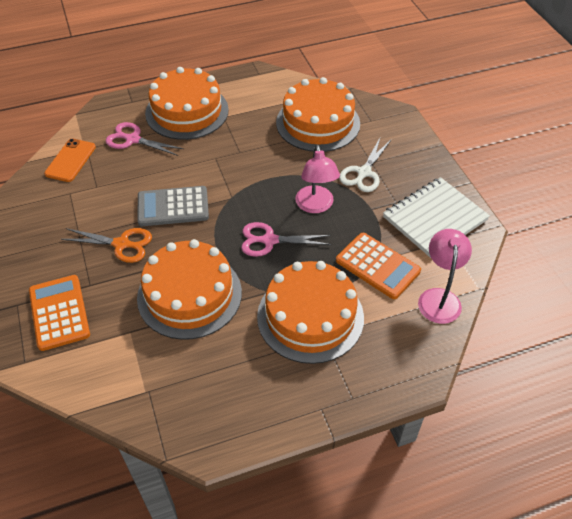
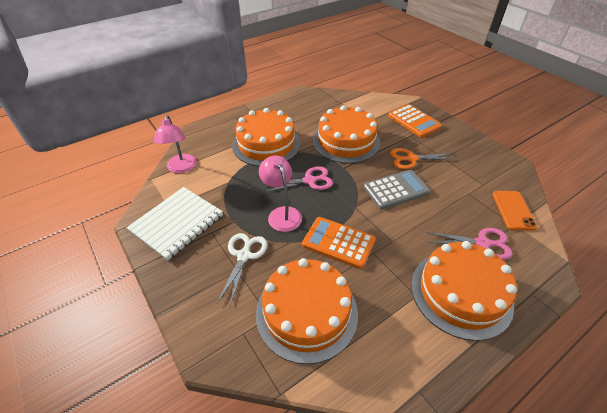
camera: 165 degrees right, 5 degrees down
orange calculator [336,233,421,299] -> orange calculator moved to [302,217,376,269]

